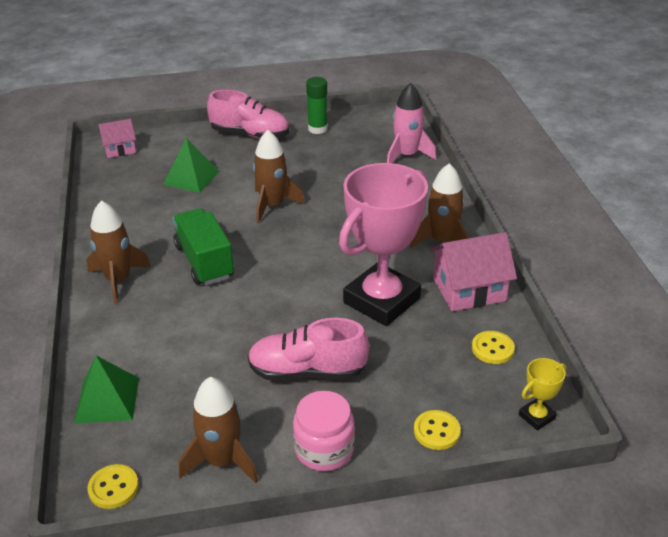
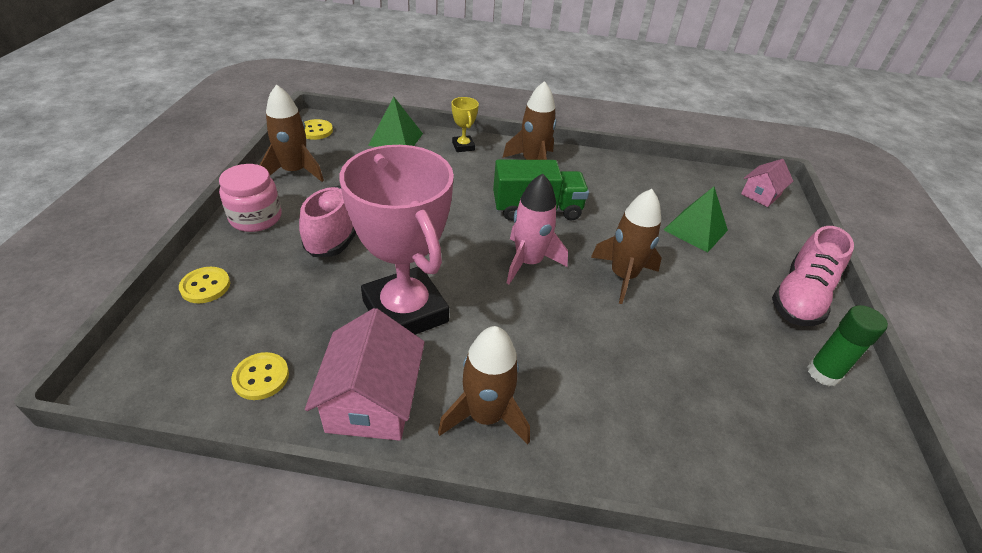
camera: 105 degrees right, 5 degrees up
pink house [98,119,136,158] -> pink house turned 45 degrees clockwise [741,159,793,207]
pink rocket [387,83,436,163] -> pink rocket moved to [507,173,568,284]
yellow trophy [519,358,566,431] -> yellow trophy moved to [451,97,479,152]

